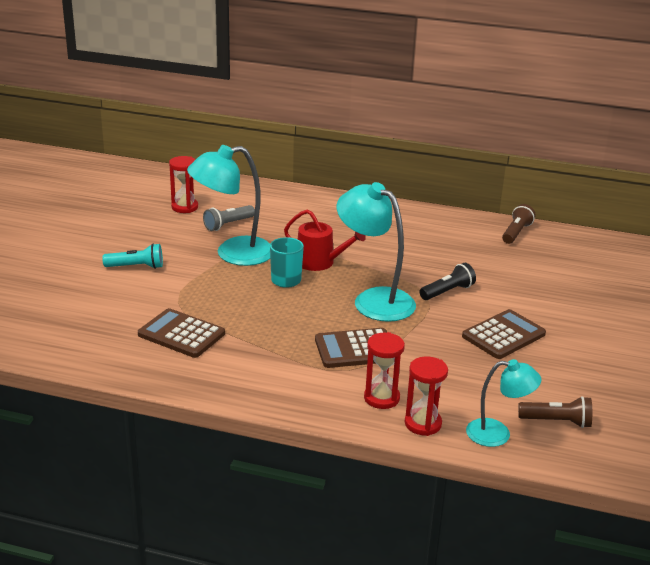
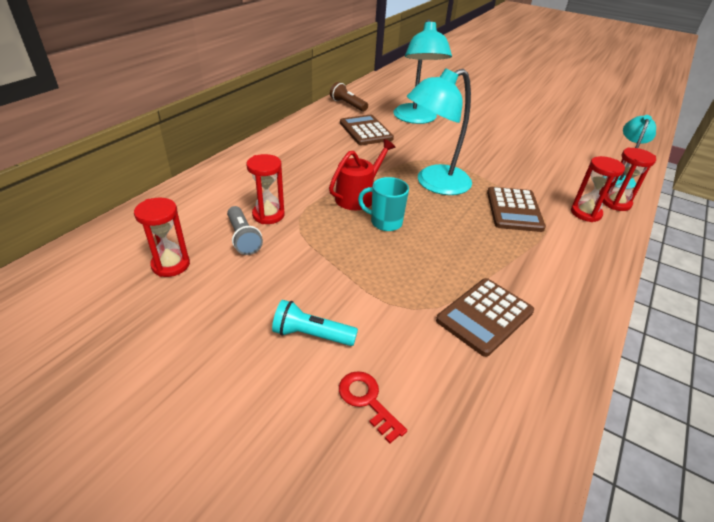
camera: 75 degrees left, 10 degrees up
turquoise flashlight [102,243,163,269] -> turquoise flashlight turned 90 degrees counterclockwise [272,300,358,346]
turquoise lamp [187,145,270,266] -> turquoise lamp moved to [393,19,452,124]
black flashlight [420,263,476,300] -> none
brown calculator [462,309,546,359] -> brown calculator moved to [340,114,394,145]
brown flashlight [518,396,592,428] -> none
none -> red hourglass [246,154,285,224]
none -> red key [339,371,407,444]

